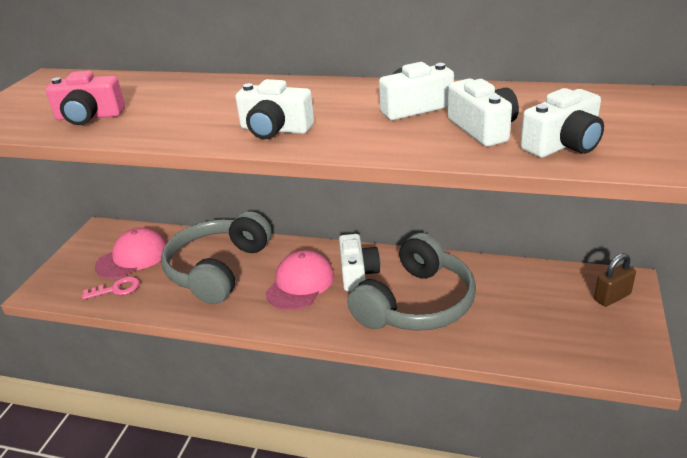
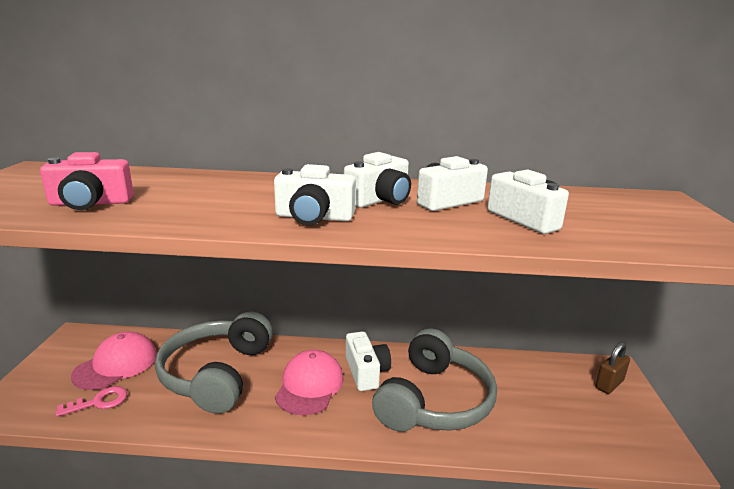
camera: 15 degrees left, 10 degrees down
white camera [521,88,604,158] -> white camera moved to [344,152,411,208]

